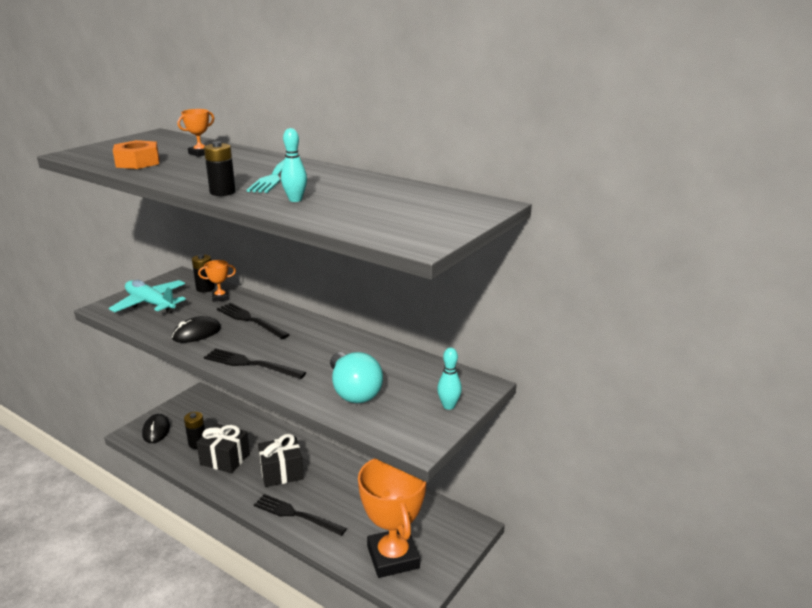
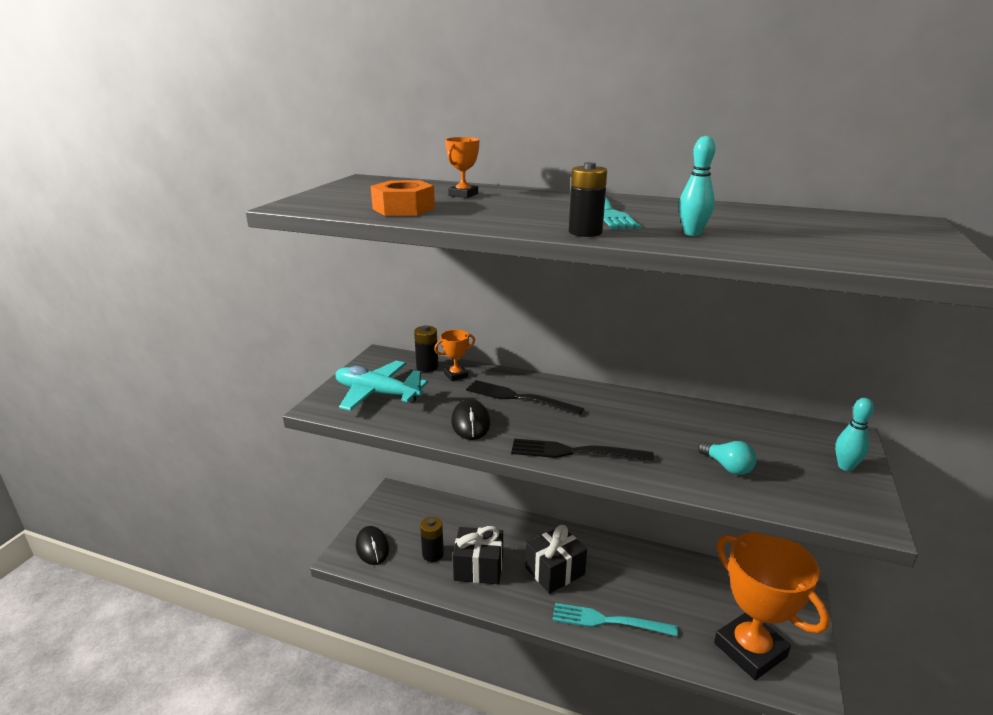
camera: 15 degrees left, 0 degrees up
black mouse [172,316,221,343] -> black mouse turned 45 degrees counterclockwise [451,399,490,440]
black fork [254,494,347,536] -> turquoise fork [552,603,678,637]
turquoise light bulb [330,352,383,403] -> turquoise light bulb [698,441,757,475], size x0.55

